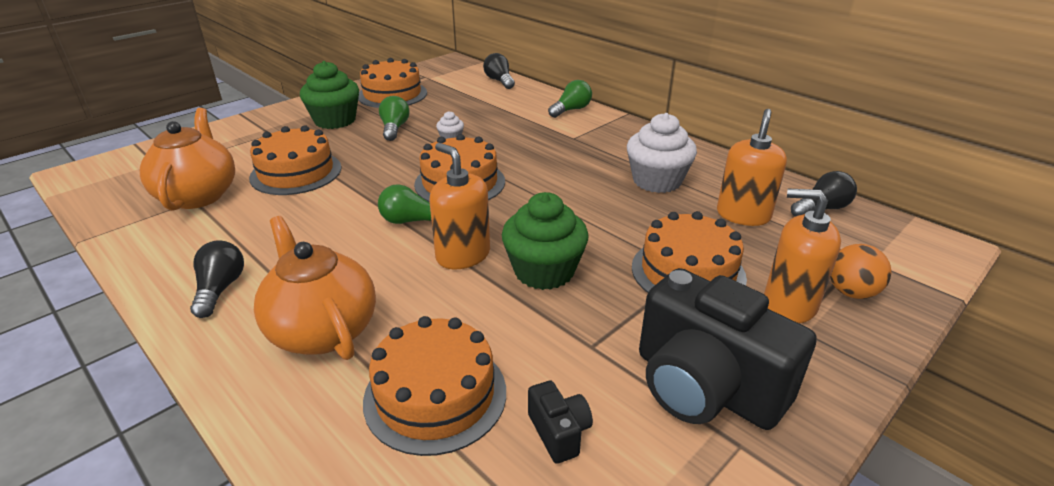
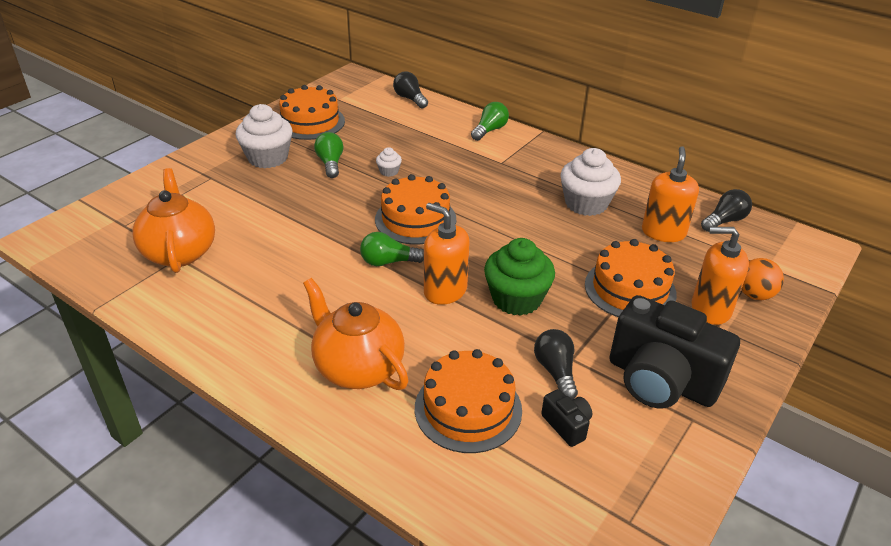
camera: 10 degrees left, 5 degrees up
black light bulb [190,240,244,318] -> black light bulb moved to [534,329,578,400]
orange cake [249,125,341,195] -> none
green cupcake [300,61,359,129] -> white cupcake [235,104,293,168]

